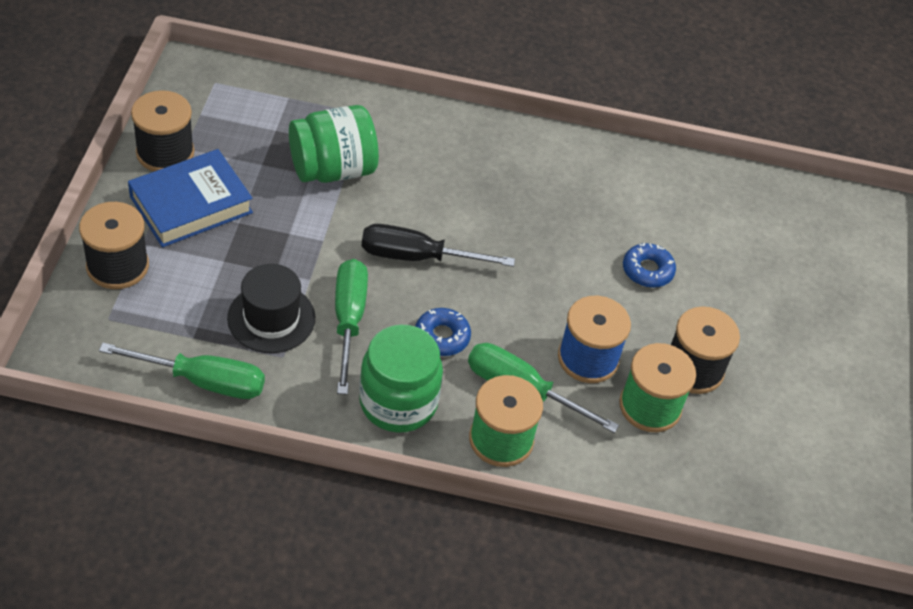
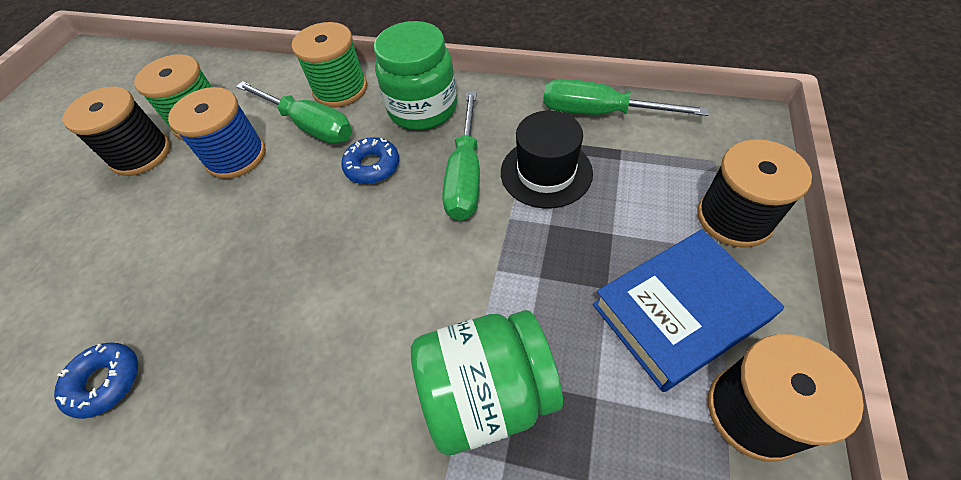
camera: 165 degrees left, 5 degrees up
black screwdriver [361,224,515,267] -> none
blue donut [623,243,676,288] -> blue donut moved to [54,343,138,419]

